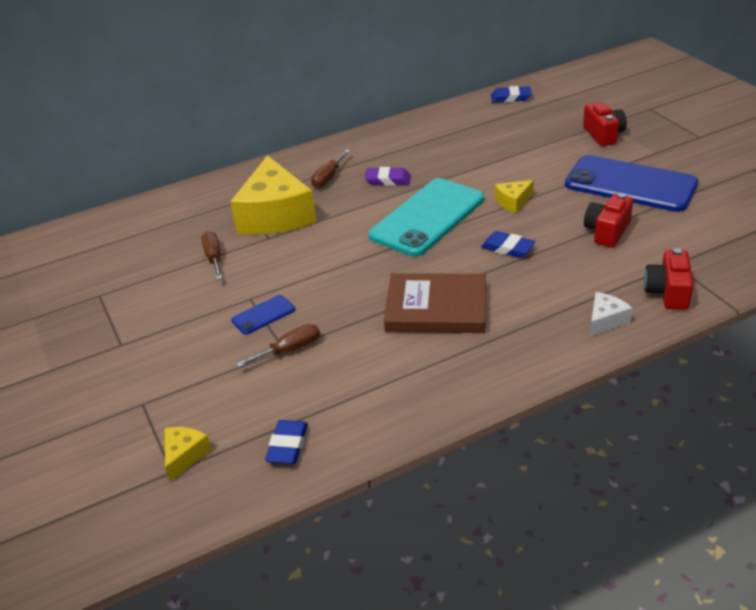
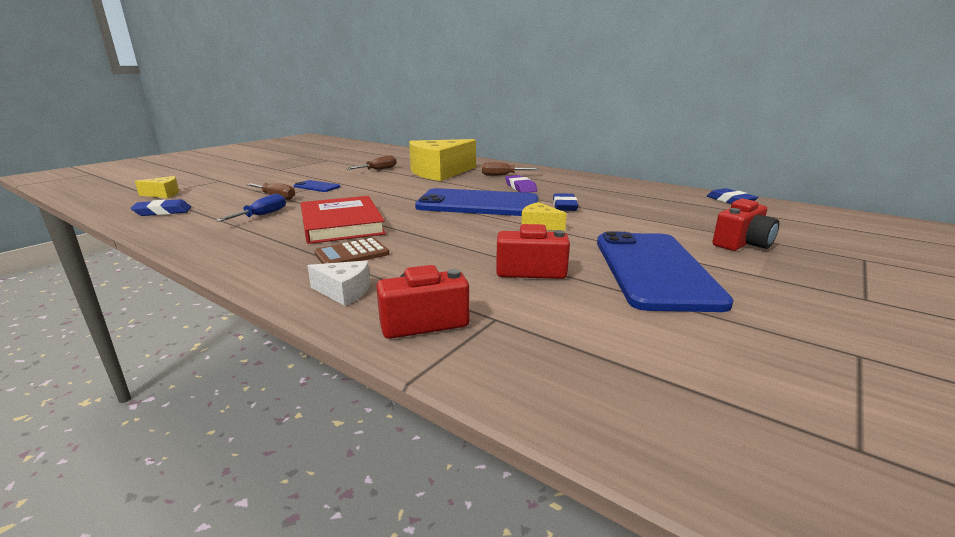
camera: 60 degrees right, 15 degrees down
turquoise phone [369,178,484,257] -> blue phone [415,188,538,216]
brown book [384,273,486,333] -> red book [301,196,386,244]
blue eraser [481,231,535,258] -> blue eraser moved to [553,193,578,211]
none -> blue screwdriver [215,194,286,222]
none -> brown calculator [314,238,389,264]

